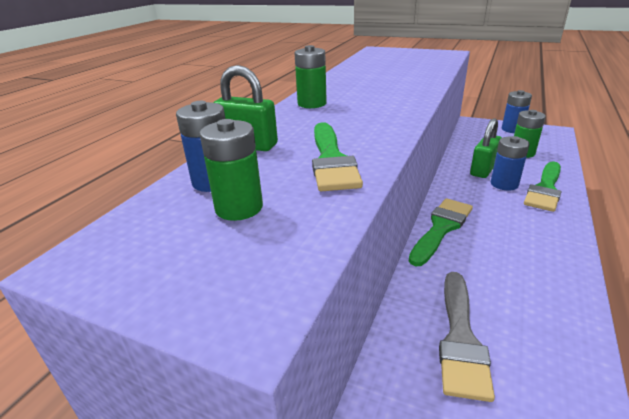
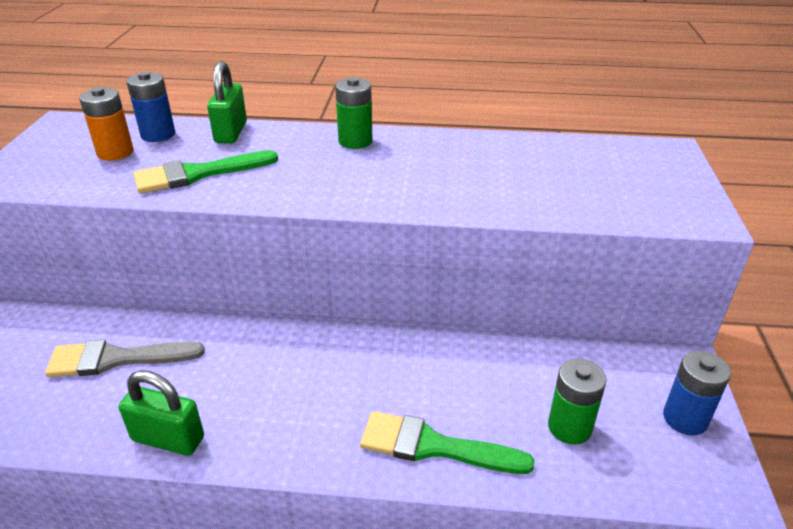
camera: 70 degrees right, 5 degrees up
green battery [199,119,263,221] -> orange battery [79,87,134,161]
green brush [409,198,473,266] -> none
green padlock [470,118,502,178] -> green padlock moved to [119,370,204,456]
blue battery [491,136,530,191] -> none

